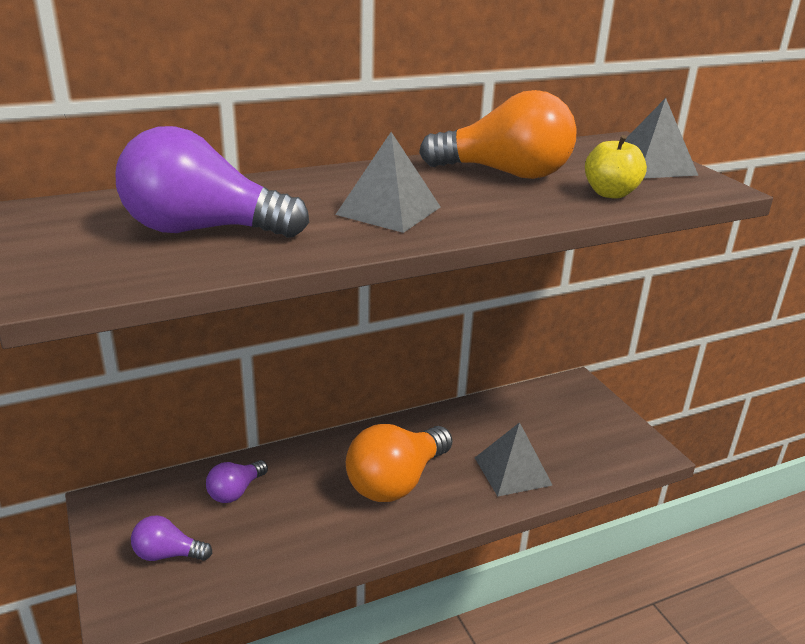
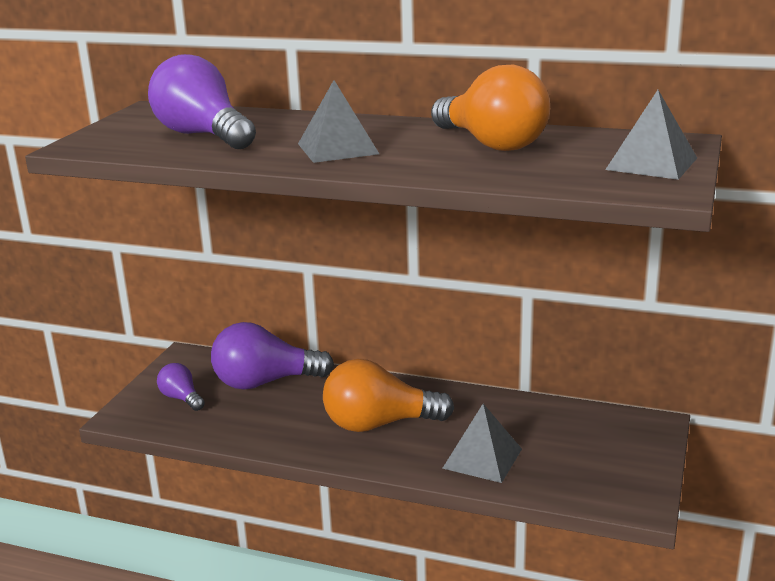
camera: 45 degrees right, 5 degrees down
purple light bulb [206,460,268,503] -> purple light bulb [211,322,334,390], size x1.93
yellow apple [585,135,647,199] -> none

